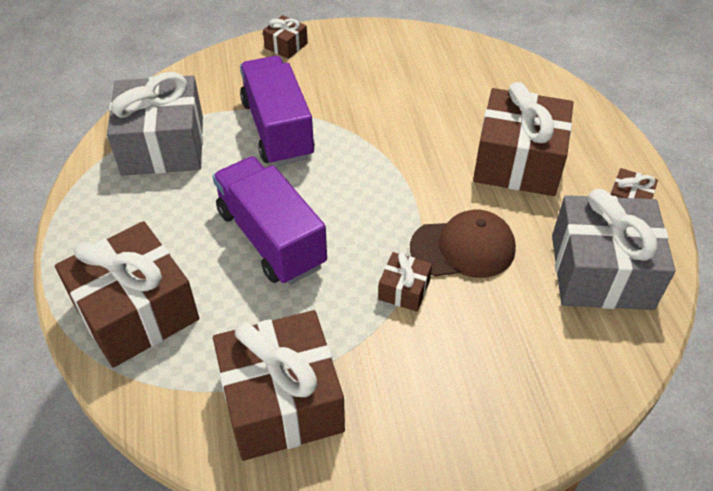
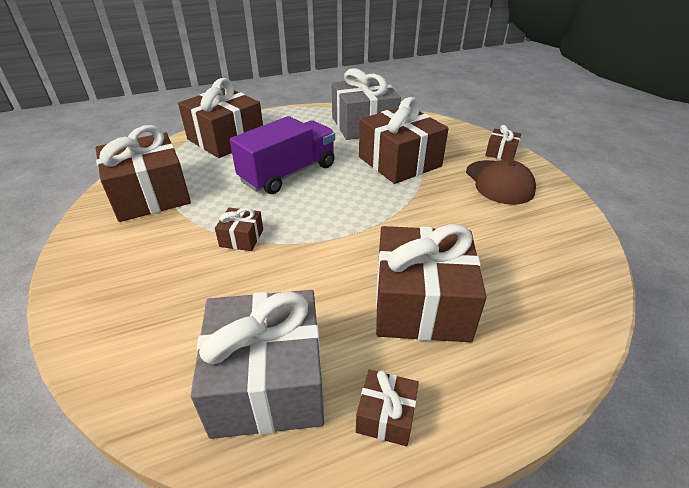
camera: 80 degrees right, 10 degrees down
purple truck [240,56,315,166] -> brown gift [359,97,449,184]
brown cap [410,210,516,278] -> brown cap moved to [466,160,536,205]

